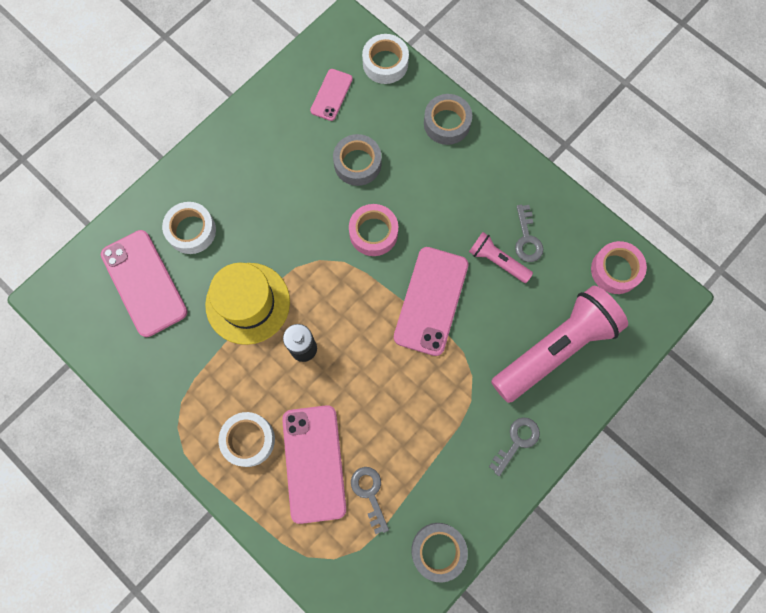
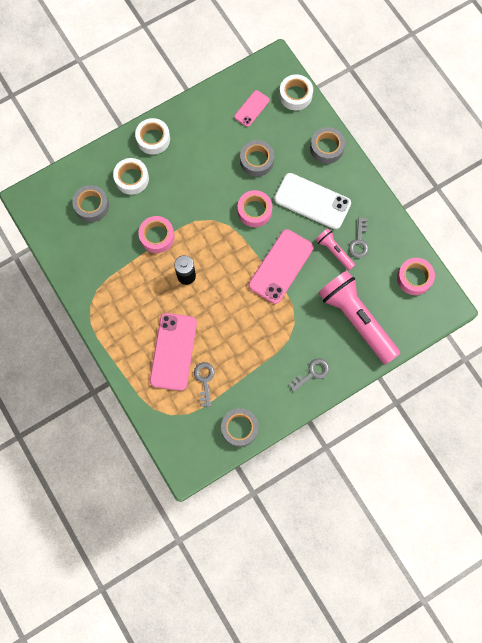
camera: 15 degrees right, 0 degrees up
pink phone [101,230,187,337] -> grey tape [72,185,109,222]
yellow hat [205,263,290,345] -> pink tape [138,216,175,253]
white tape [218,412,275,467] -> white tape moved to [135,118,170,155]
pink flashlight [491,285,628,403] -> pink flashlight turned 105 degrees counterclockwise [318,271,400,365]
none -> white phone [274,173,351,229]

